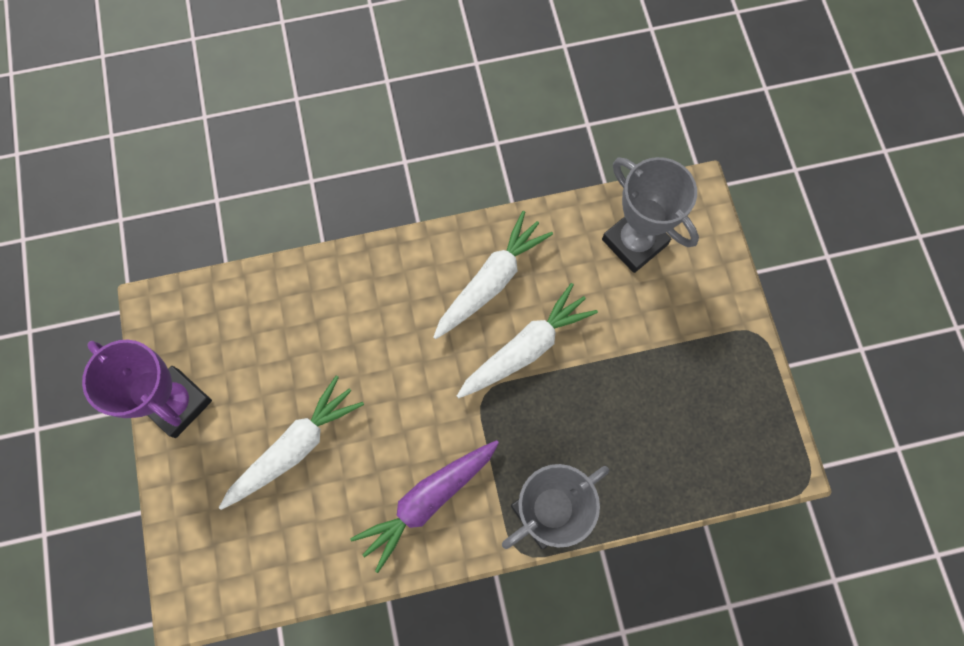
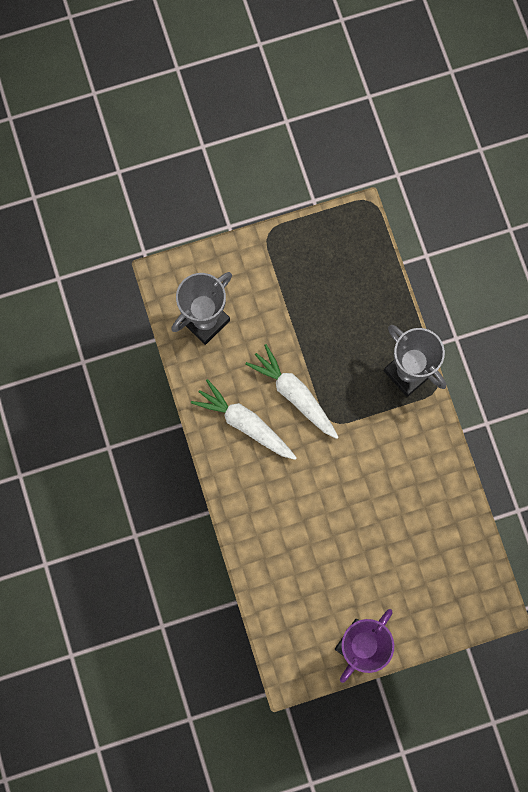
camera: 95 degrees left, 5 degrees up
white carrot [219,375,364,510] -> none
purple carrot [350,440,499,573] -> none

